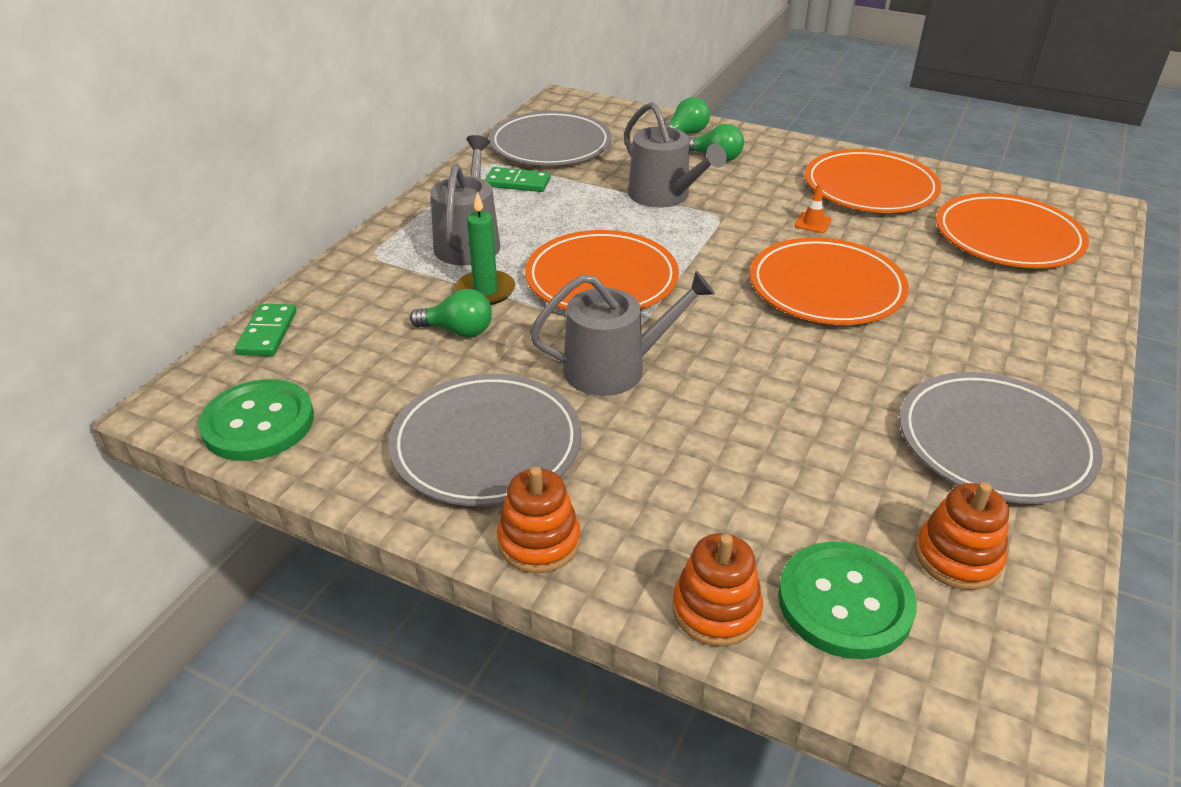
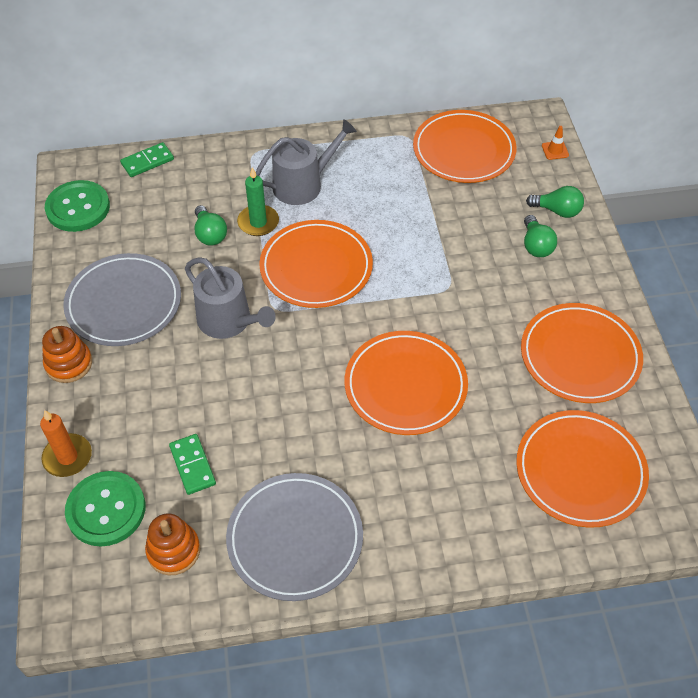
camera: 55 degrees right, 15 degrees up
green domino [485,167,550,192] -> green domino moved to [169,434,216,495]
grey plate [489,111,612,166] -> orange plate [413,110,517,183]
grey watering can [624,102,727,208] -> none
orange stacking toy [672,533,763,646] -> orange candle [40,410,92,477]
orange traffic cone [795,183,832,233] -> orange traffic cone moved to [542,126,569,160]

